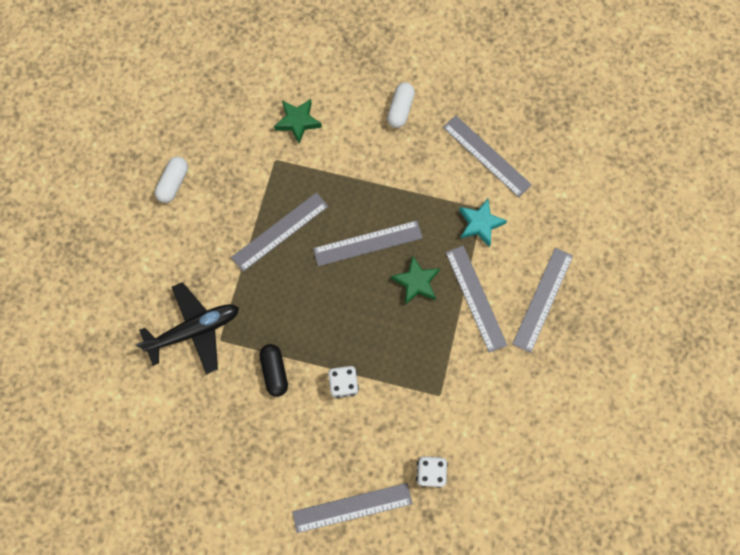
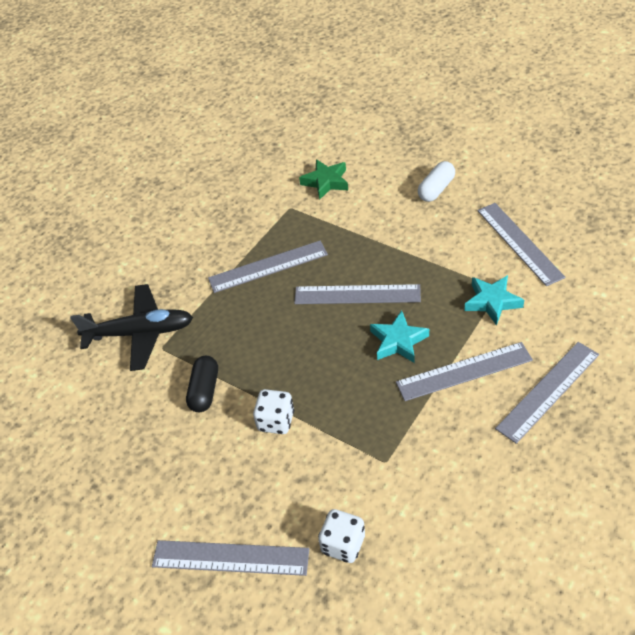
camera: 25 degrees right, 25 degrees down
white capsule [155,157,188,203] -> none
green star [391,255,440,305] -> turquoise star [370,310,429,363]
grey ruler [445,245,507,353] -> grey ruler turned 75 degrees clockwise [396,342,533,401]

